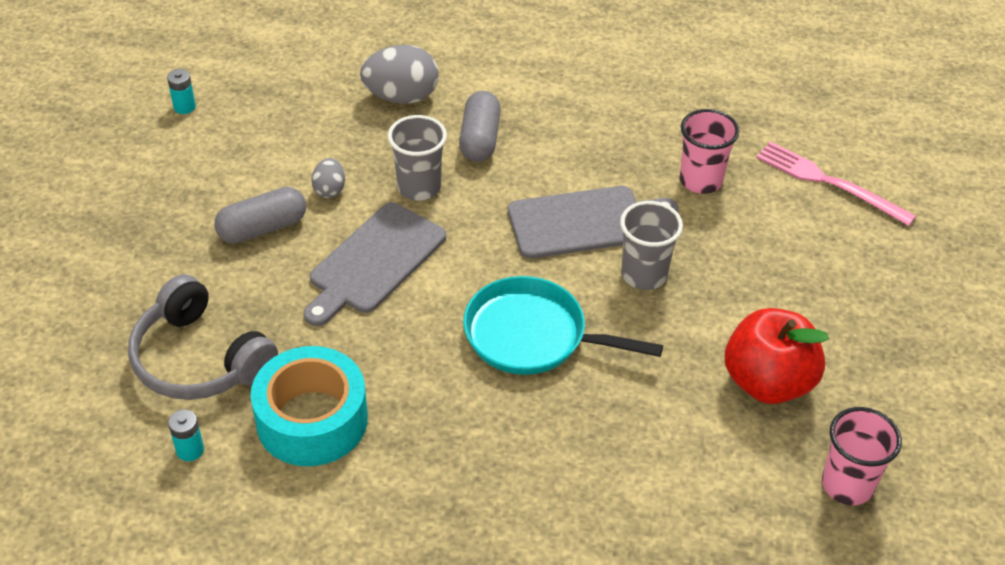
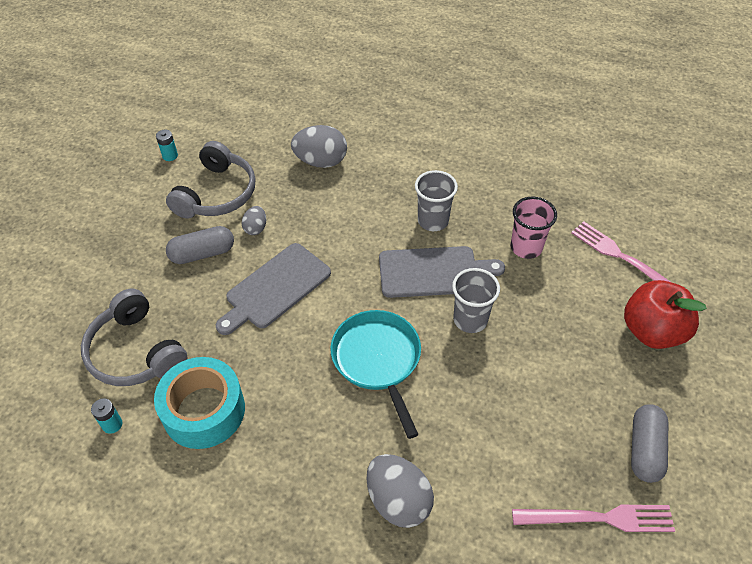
camera: 10 degrees right, 5 degrees up
grey cup [388,115,447,201] -> grey cup moved to [415,170,458,231]
grey capsule [459,91,501,162] -> grey capsule moved to [631,404,668,483]
turquoise pan [463,276,663,375] -> turquoise pan turned 45 degrees clockwise [330,310,421,439]
red apple [725,308,829,404] -> red apple moved to [624,280,707,349]
pink cup [822,407,902,505] -> pink fork [512,505,675,532]
none -> grey headphones [166,141,256,219]
none -> grey egg [366,454,434,528]

